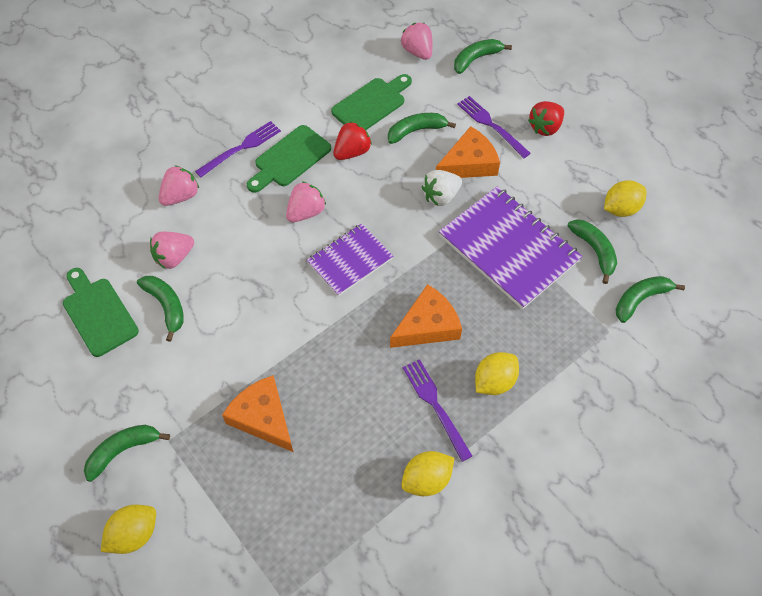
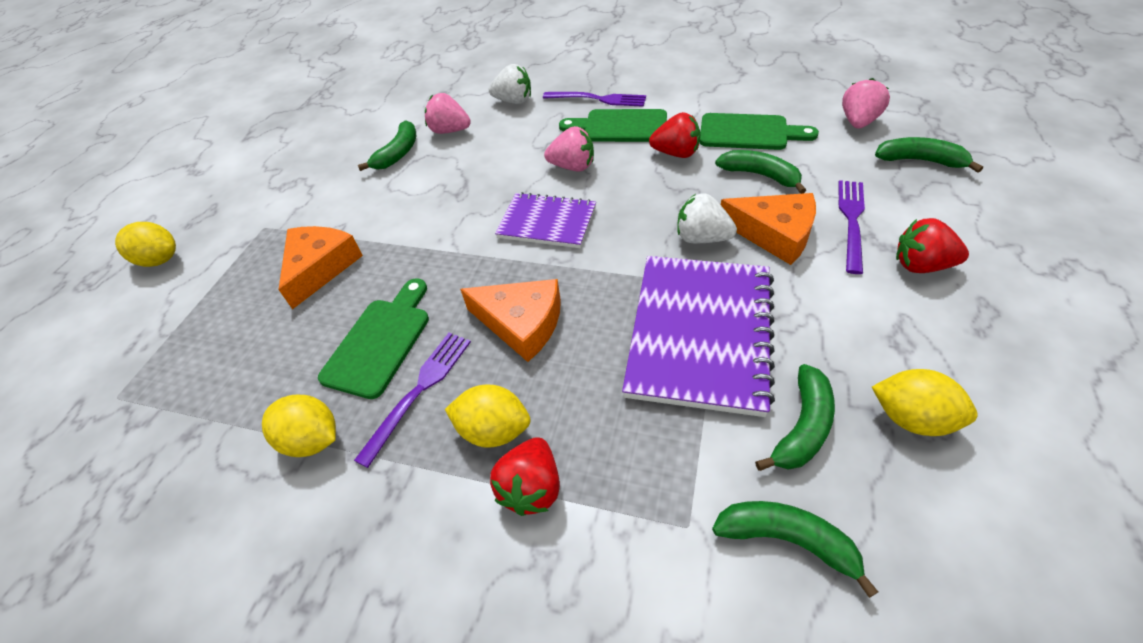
camera: 60 degrees right, 10 degrees down
green cutting board [63,268,139,357] -> green cutting board moved to [318,278,429,399]
green banana [84,425,170,482] -> none
pink strawberry [159,165,199,206] -> white strawberry [489,64,531,104]
none -> red strawberry [490,437,560,516]

